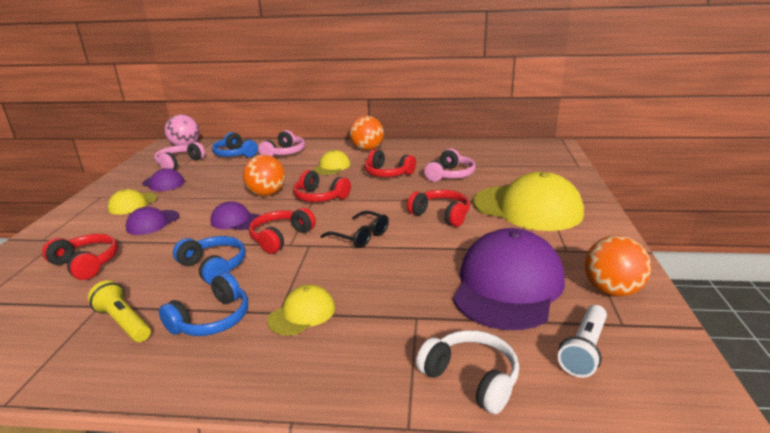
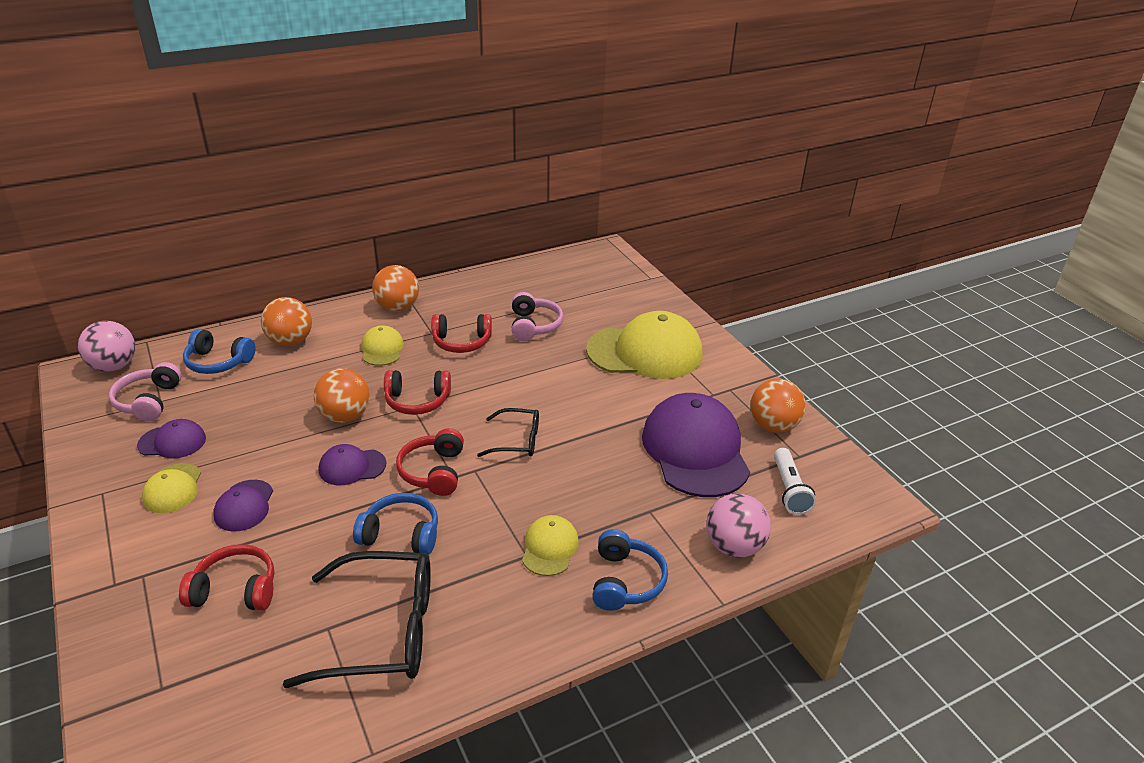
camera: 35 degrees left, 10 degrees up
yellow flashlight [88,280,151,342] -> black glasses [283,551,431,688]
blue headphones [159,273,248,336] -> blue headphones moved to [592,529,668,611]
pink headphones [258,130,305,157] -> orange ball [261,297,312,346]
red headphones [407,190,470,227] -> none
white headphones [416,330,519,414] -> pink ball [706,493,771,558]

